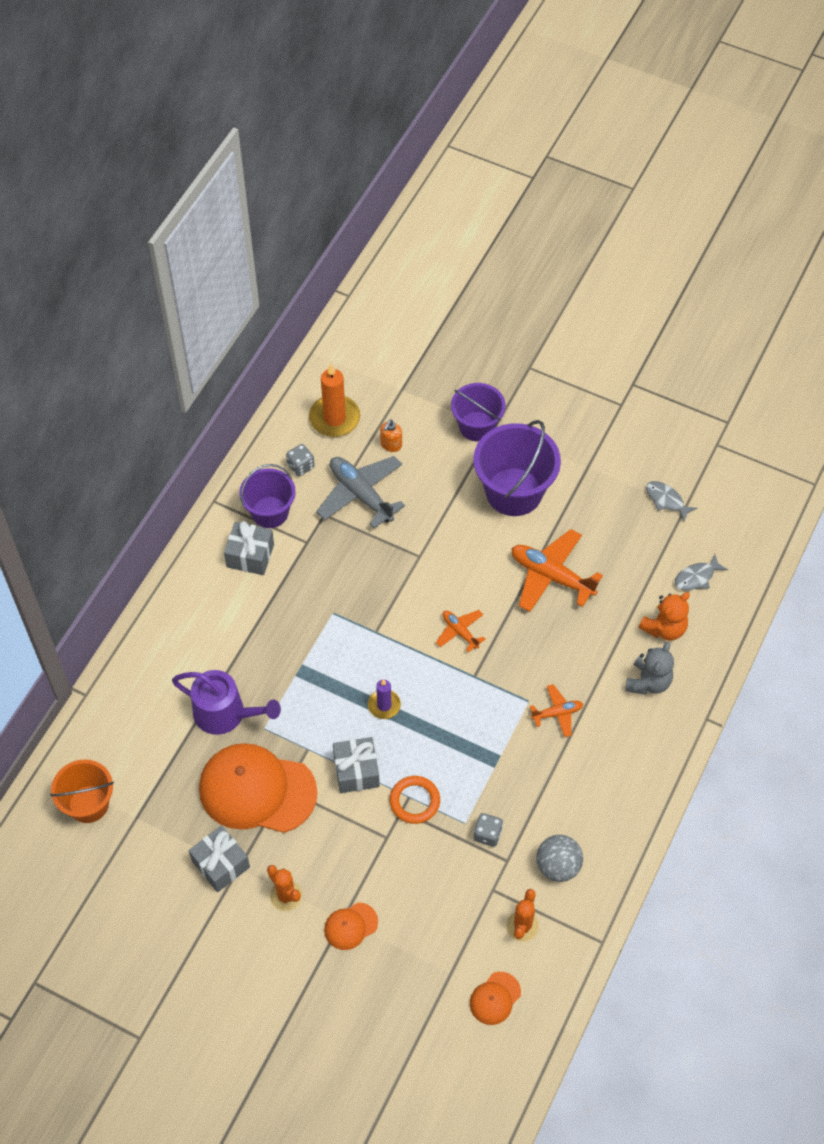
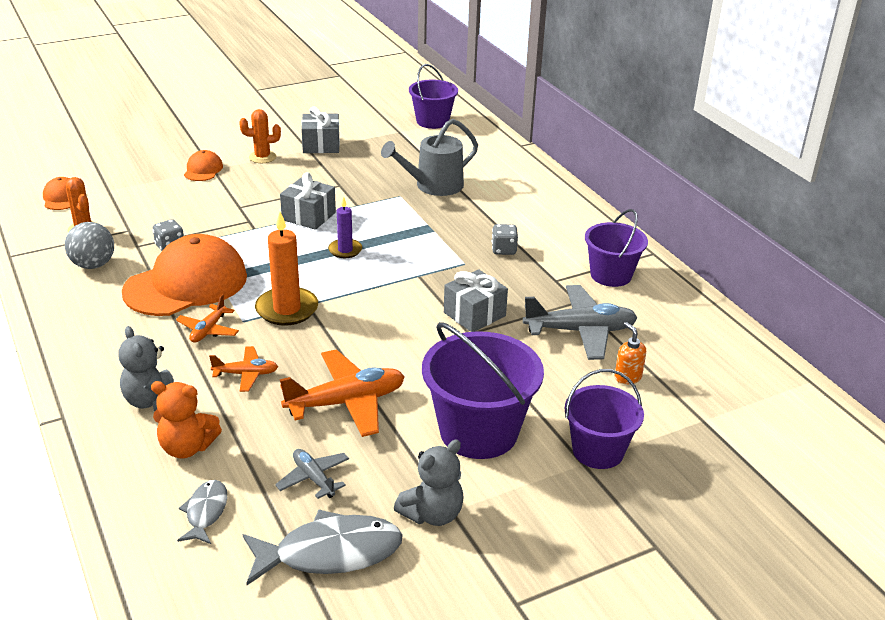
camera: 125 degrees right, 25 degrees down
orange bucket [50,759,114,823] -> purple bucket [409,64,458,129]
purple watering can [172,670,281,735] -> grey watering can [381,119,478,196]
orange cap [199,743,318,833] -> orange cap moved to [122,234,247,316]
grey gift [224,521,274,575] -> grey gift moved to [444,269,508,332]
grey dice [286,444,315,476] -> grey dice moved to [492,224,518,255]
orange candle [309,364,360,437] -> orange candle moved to [255,212,318,326]
orange ring [390,776,440,824] -> none
orange plane [436,610,485,652] -> orange plane moved to [209,346,278,392]
orange teddy bear [639,592,690,641] -> orange teddy bear turned 75 degrees counterclockwise [151,381,222,458]
grey fish [646,481,697,521] -> grey fish [243,510,403,585], size x1.83
none -> grey plane [275,449,349,499]
none -> grey teddy bear [394,440,464,526]

